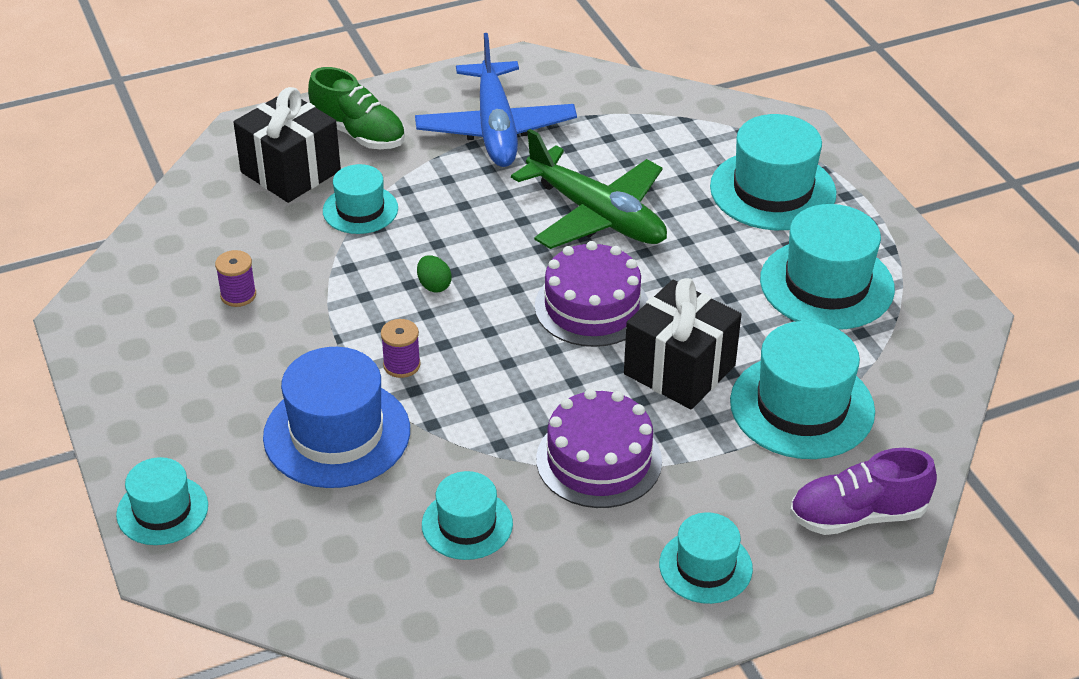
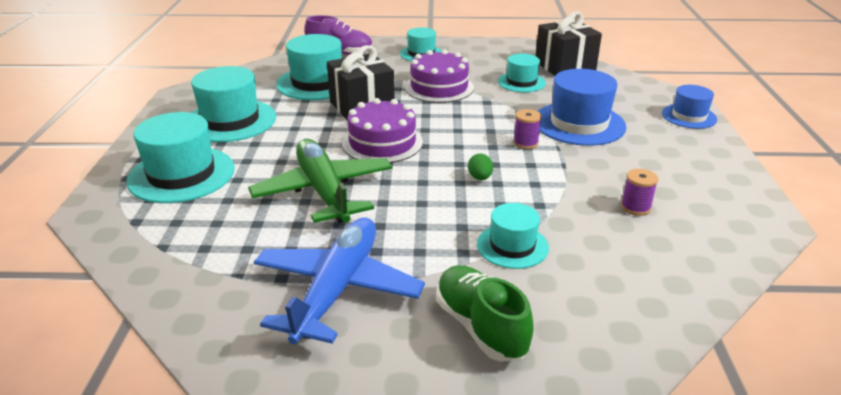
camera: 155 degrees left, 10 degrees down
turquoise hat [116,457,208,545] -> blue hat [662,85,717,129]
black gift [233,87,341,203] -> black gift moved to [536,11,602,76]

